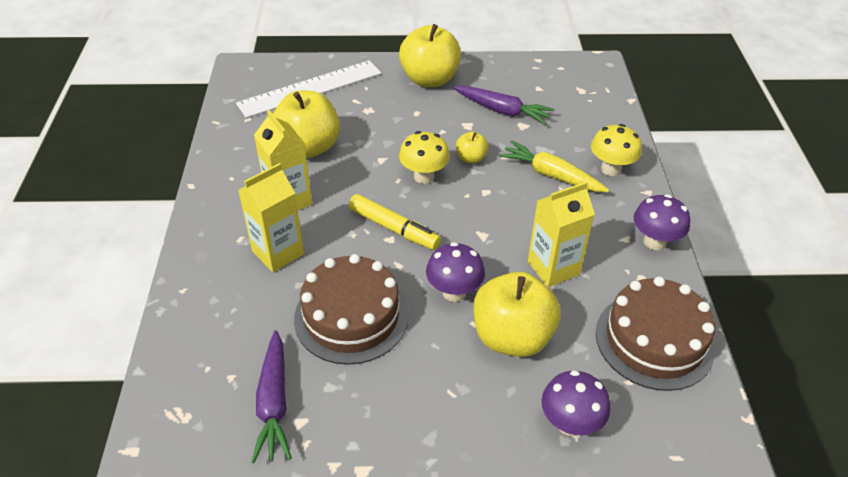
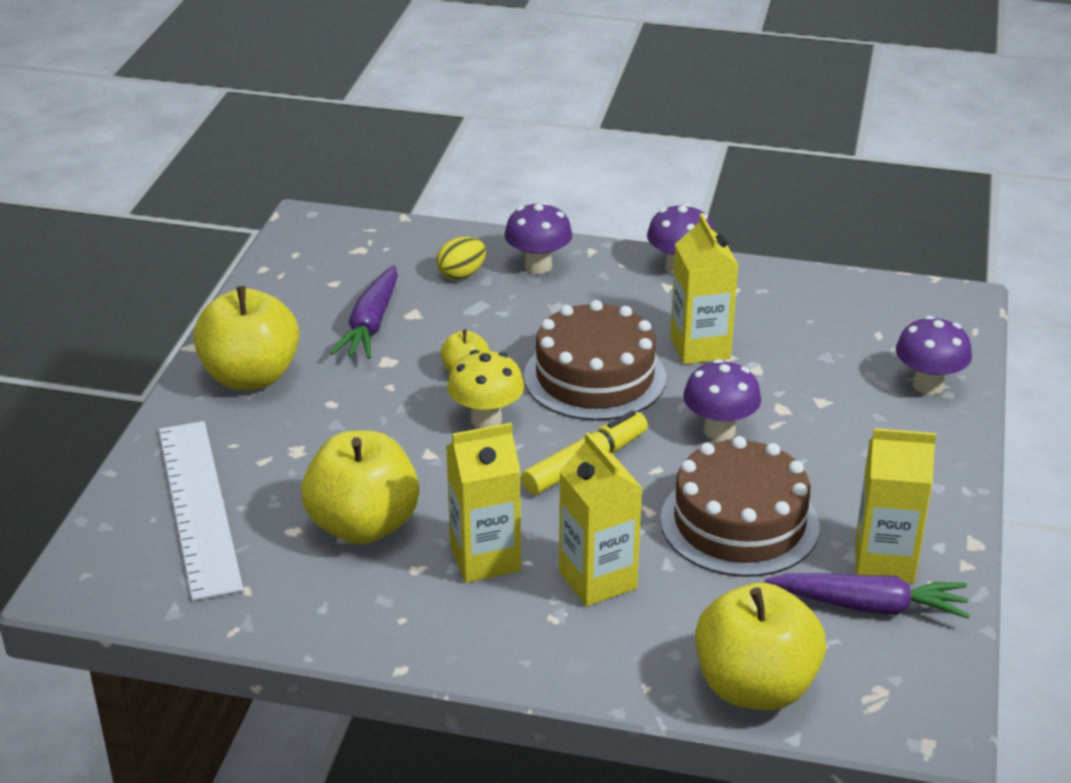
camera: 75 degrees left, 10 degrees down
purple carrot [453,86,554,124] -> purple carrot turned 150 degrees clockwise [330,265,398,359]
yellow apple [473,272,561,357] -> yellow apple moved to [695,583,826,710]
yellow carrot [499,141,609,192] -> none
yellow mushroom [591,124,642,176] -> purple mushroom [504,202,573,274]
brown cake [596,277,715,391] -> brown cake moved to [524,300,666,421]
none -> yellow egg [437,237,486,280]
none -> yellow carton [855,428,936,583]

